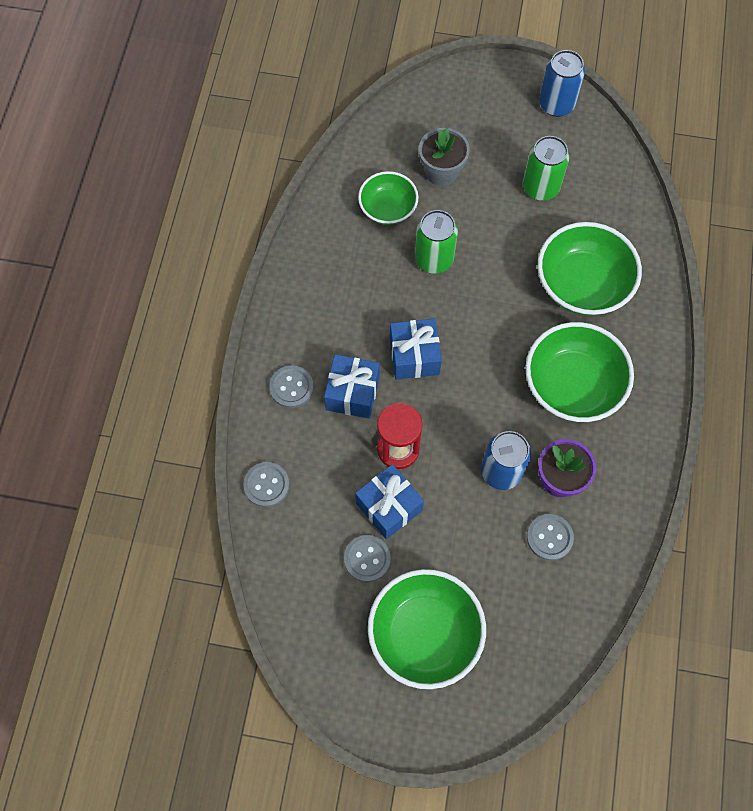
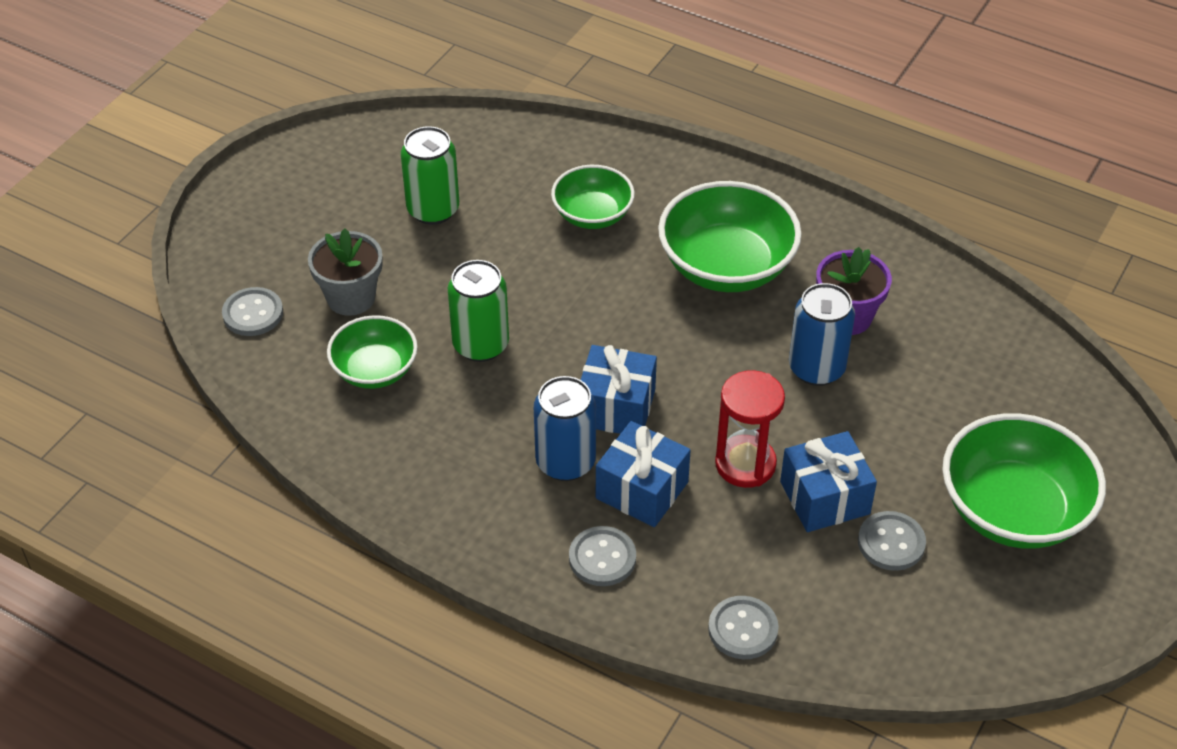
camera: 70 degrees left, 20 degrees down
grey button [527,514,574,561] -> grey button moved to [222,287,283,336]
green bowl [538,222,642,316] -> green bowl [551,165,635,229], size x0.61
blue can [539,50,585,117] -> blue can moved to [534,376,596,481]

